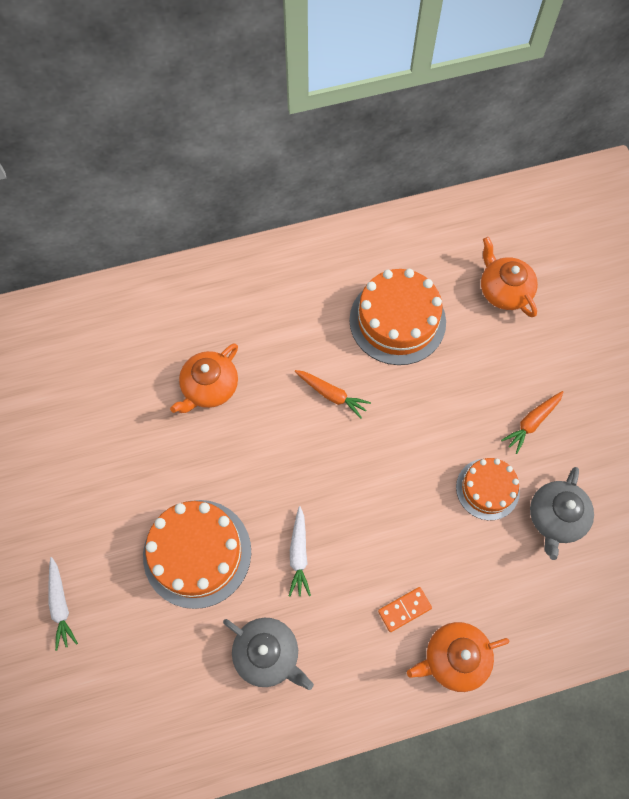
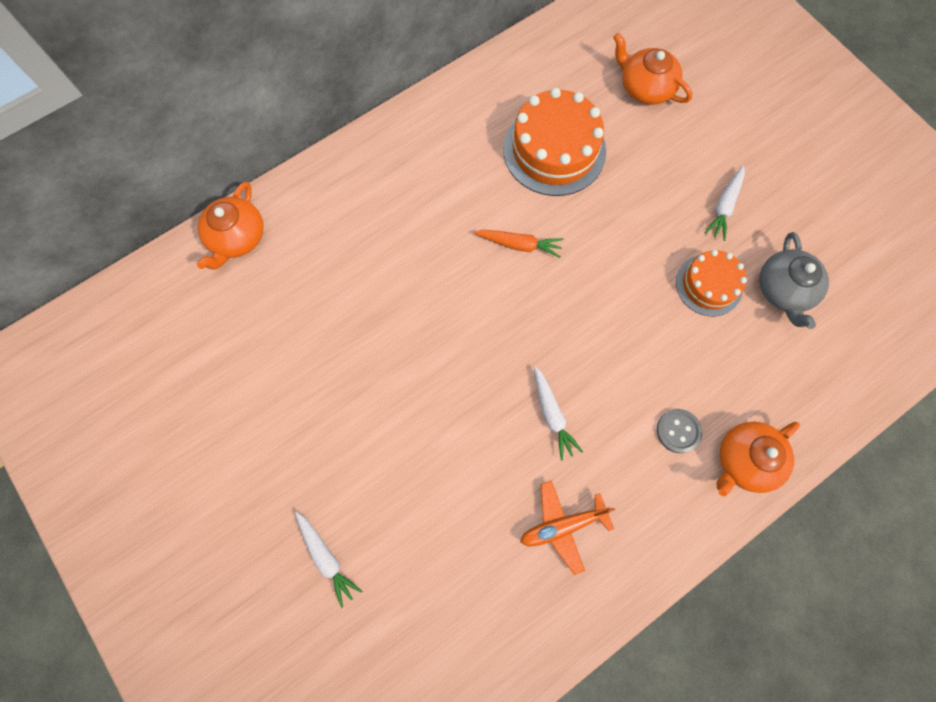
camera: 20 degrees left, 5 degrees up
orange cake [143,500,251,609] -> none
orange teapot [170,343,238,413] -> orange teapot moved to [197,182,264,270]
grey teapot [223,618,314,690] -> orange plane [520,480,615,575]
orange domino [378,587,432,632] -> grey button [657,409,702,453]
orange carrot [501,391,563,454] -> white carrot [705,166,745,241]

